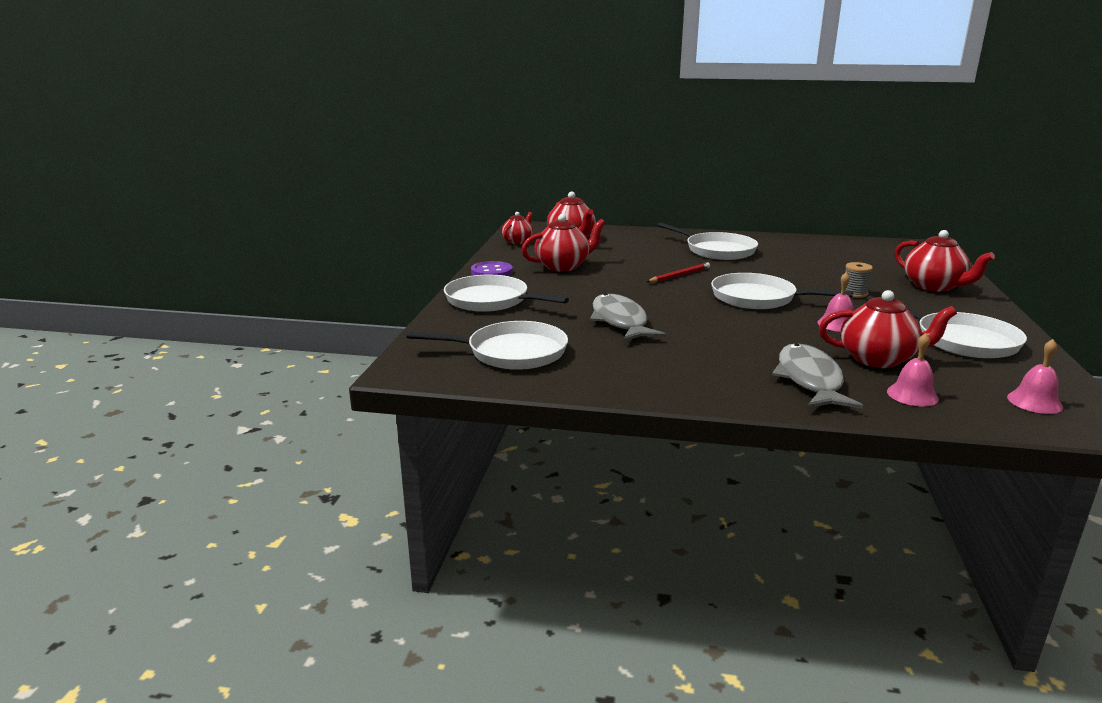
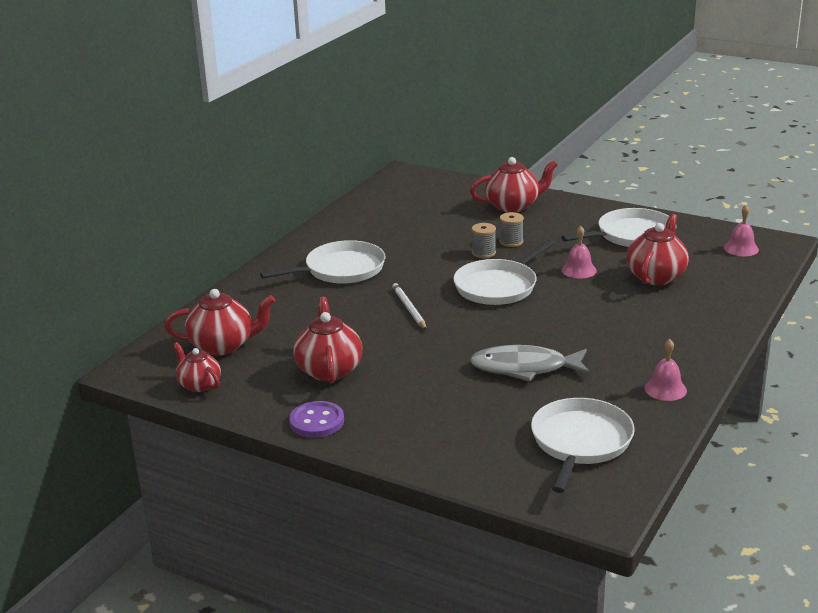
camera: 70 degrees left, 5 degrees up
white pan [444,275,569,312] -> none
red pencil [647,262,710,283] -> white pencil [392,283,427,330]
grey fish [772,343,863,409] -> none
pink bell [887,333,939,407] -> pink bell moved to [645,339,687,401]
none -> grey spool [472,223,496,258]

